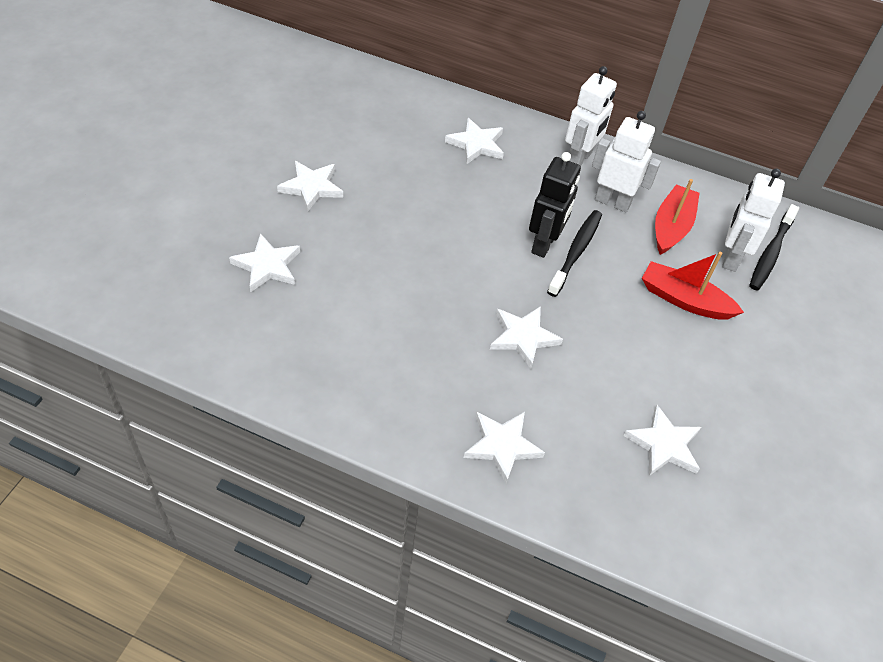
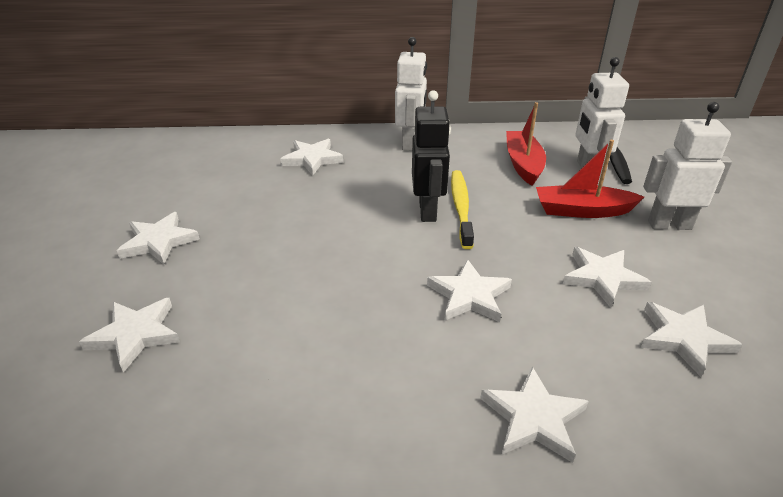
camera: 20 degrees left, 15 degrees down
black toothbrush [547,210,602,297] -> yellow toothbrush [451,170,474,249]
white robot [592,111,661,213] -> white robot moved to [643,102,732,230]
none -> white star [563,247,651,308]

